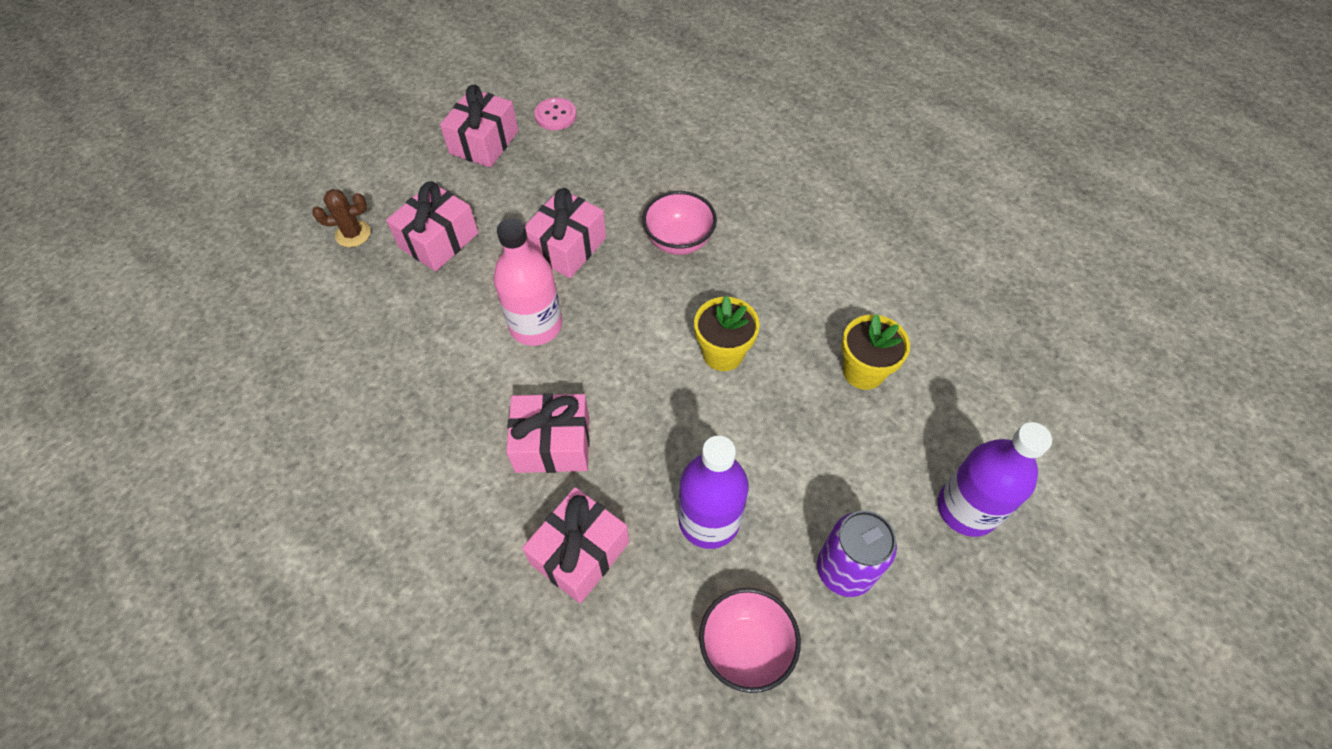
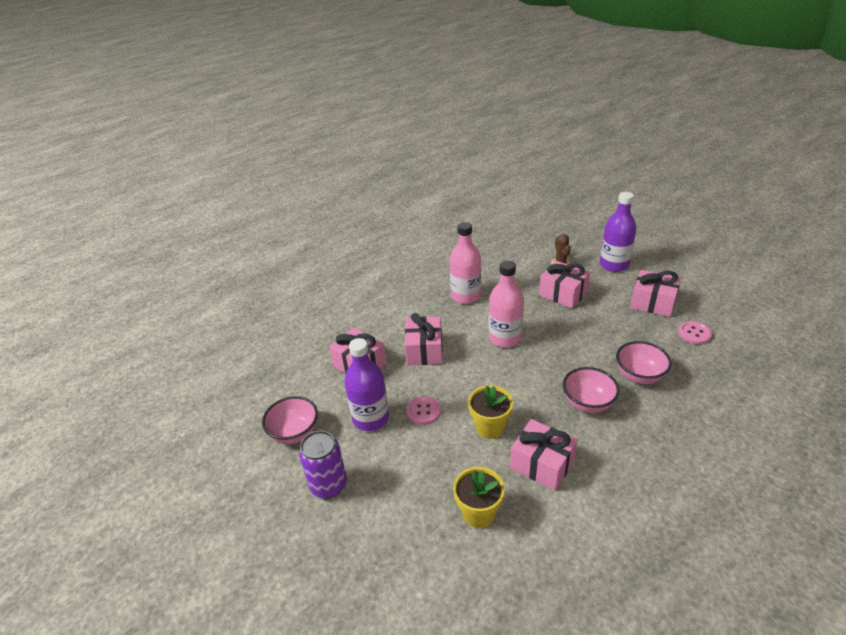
camera: 95 degrees right, 20 degrees down
pink gift [525,188,606,278] -> pink gift moved to [510,419,577,491]
purple bottle [938,422,1052,537] -> purple bottle moved to [600,192,636,272]
none -> pink button [406,396,441,425]
none -> pink bottle [450,222,481,304]
none -> pink bowl [616,341,671,384]

